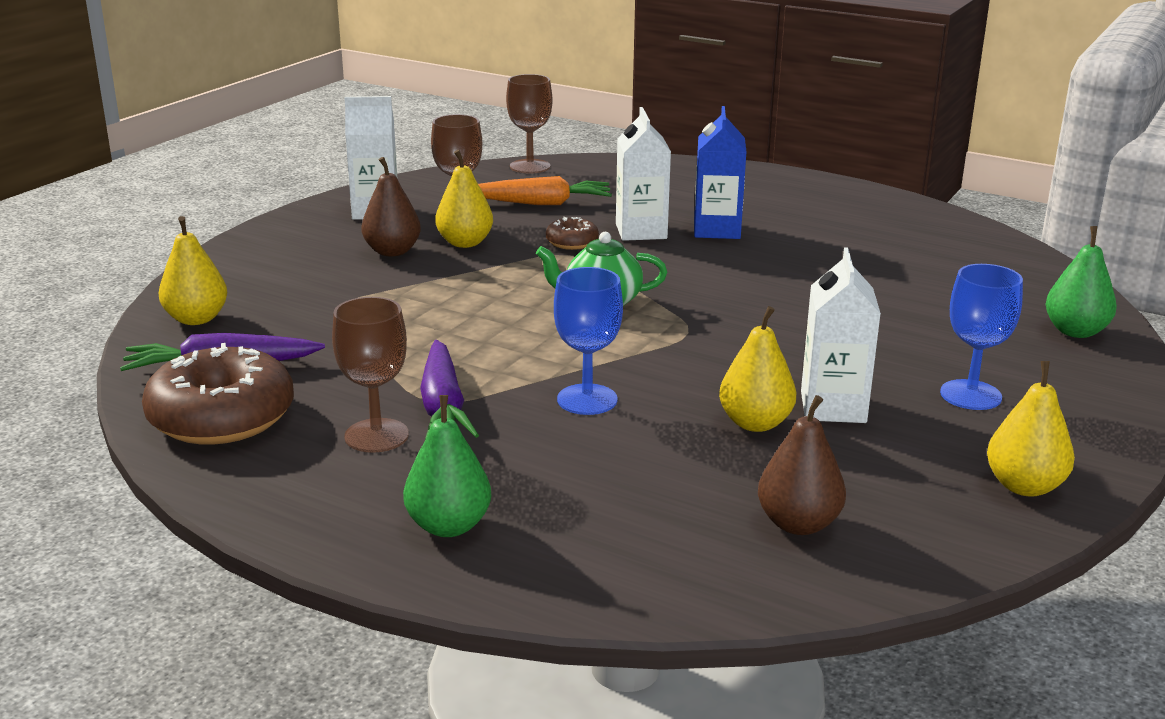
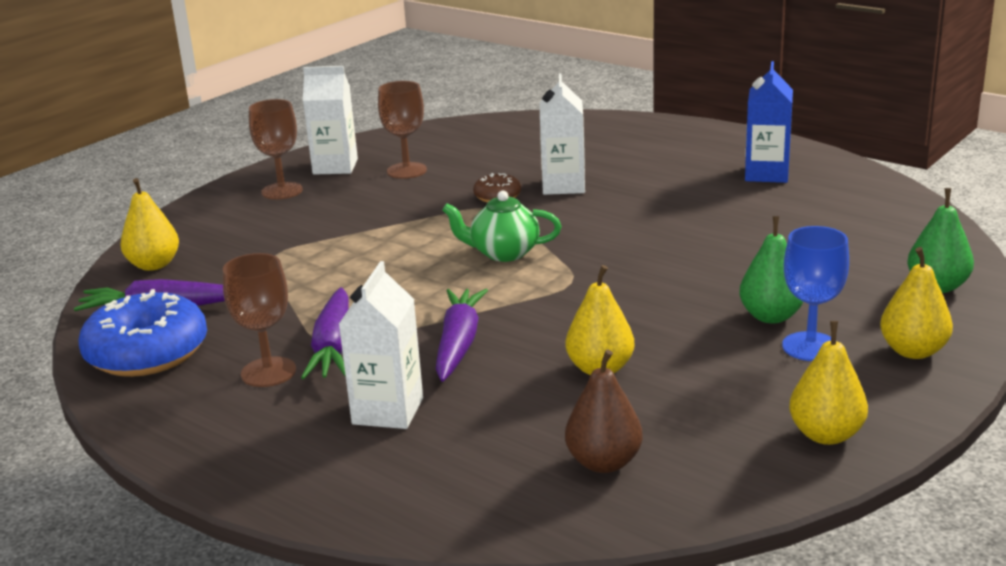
camera: 10 degrees right, 0 degrees up
brown donut [142,343,294,445] -> blue donut [79,289,207,377]
brown pear [361,157,421,256] -> none
green pear [403,395,491,537] -> green pear moved to [739,216,803,323]
yellow pear [435,150,493,248] -> yellow pear moved to [880,247,953,359]
orange carrot [478,176,612,205] -> none
brown goblet [506,74,553,174] -> brown goblet moved to [249,99,303,200]
blue goblet [554,267,623,415] -> purple carrot [436,289,488,382]
blue carton [694,106,747,239] -> blue carton moved to [745,61,793,183]
white carton [801,247,881,423] -> white carton moved to [339,261,423,429]

